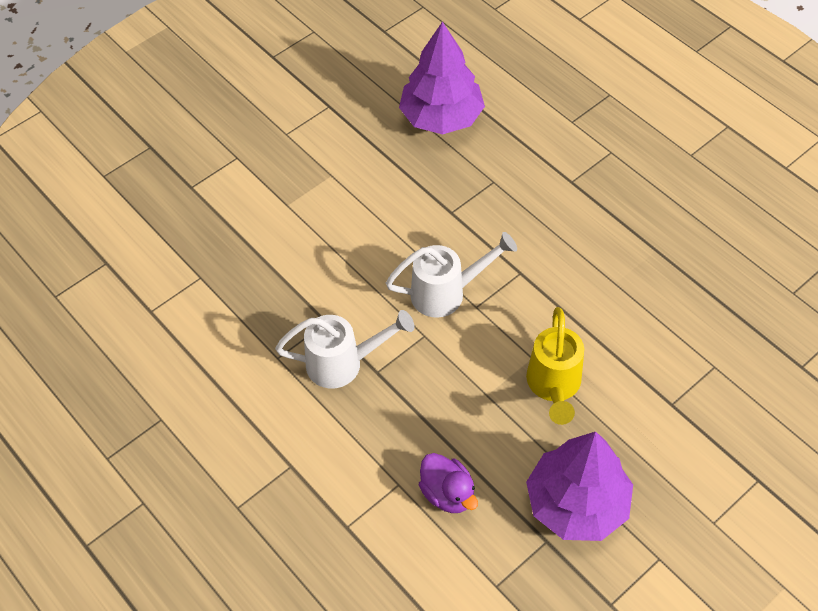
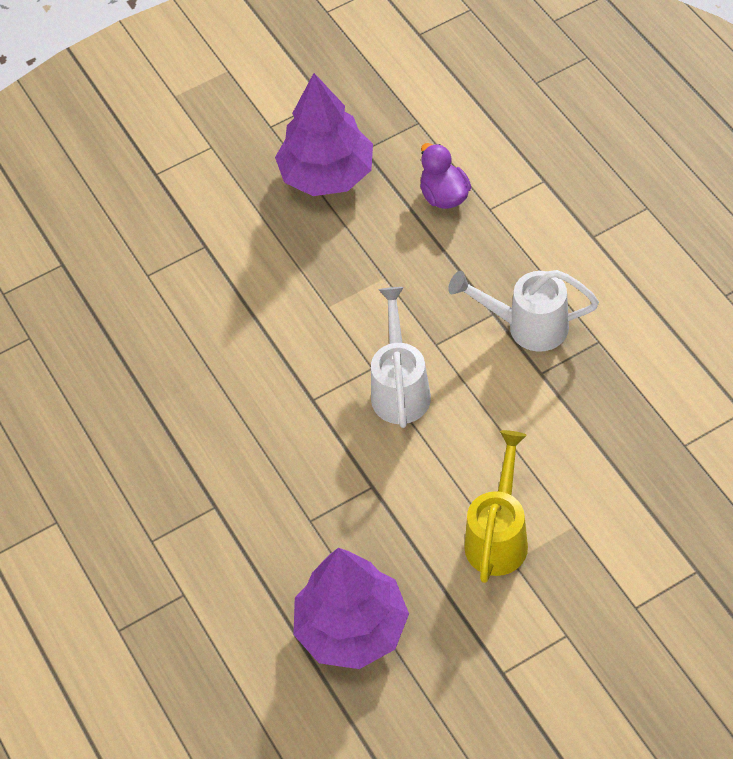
camera: 165 degrees left, 0 degrees up
white watering can [386,232,517,318] -> white watering can turned 90 degrees clockwise [371,287,431,428]
yellow watering can [526,307,584,425] -> yellow watering can moved to [464,430,528,583]

